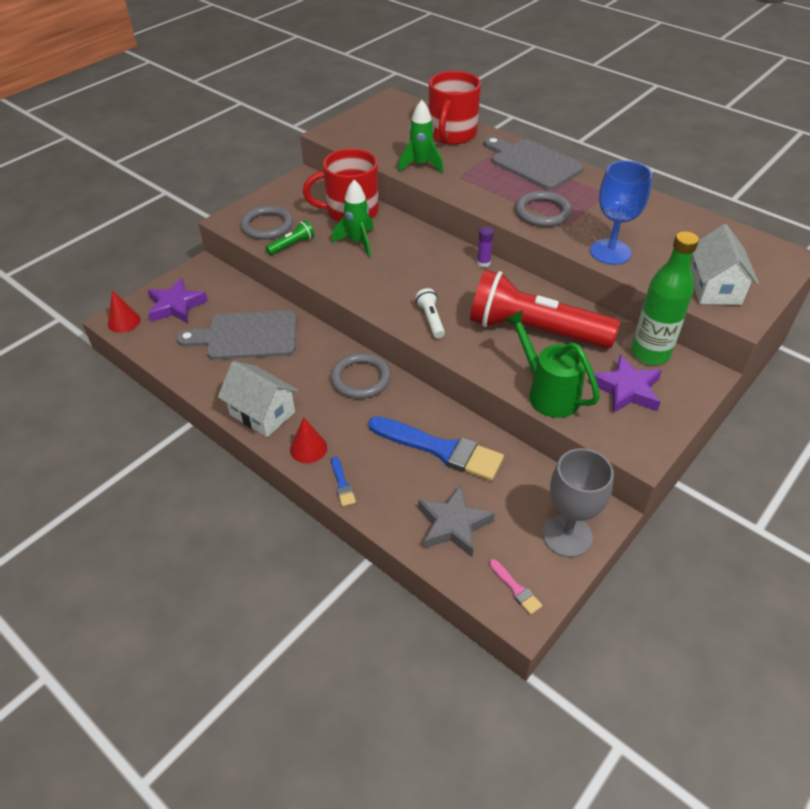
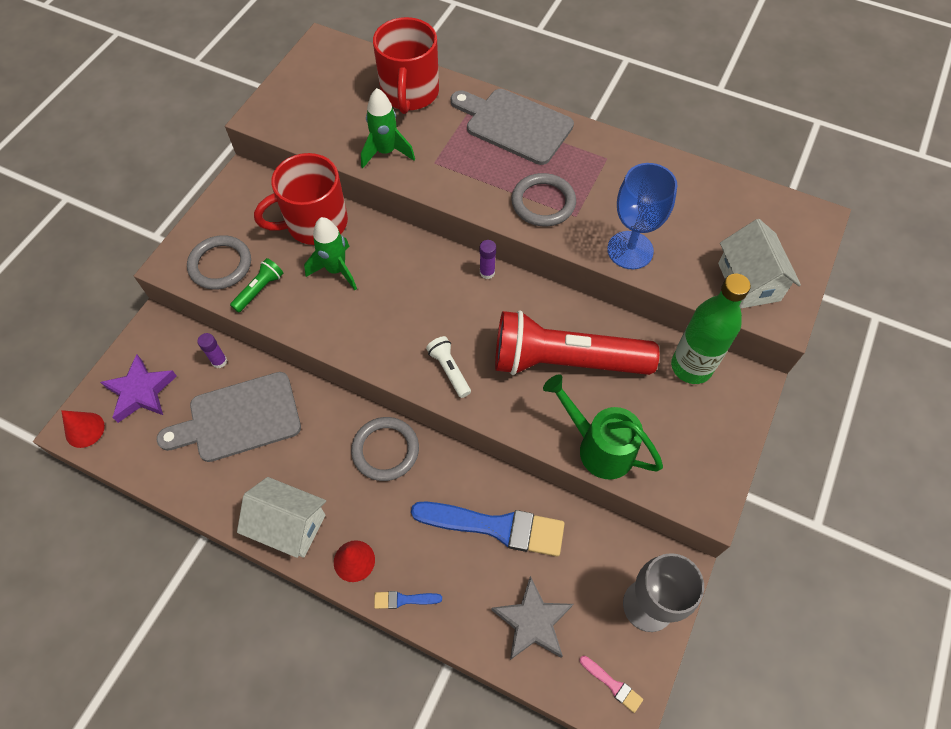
camera: 15 degrees left, 15 degrees up
blue brush [331,456,356,507] -> blue brush turned 120 degrees clockwise [374,591,442,609]
purple star [589,355,662,413] -> none
none -> purple glue stick [197,333,227,368]

